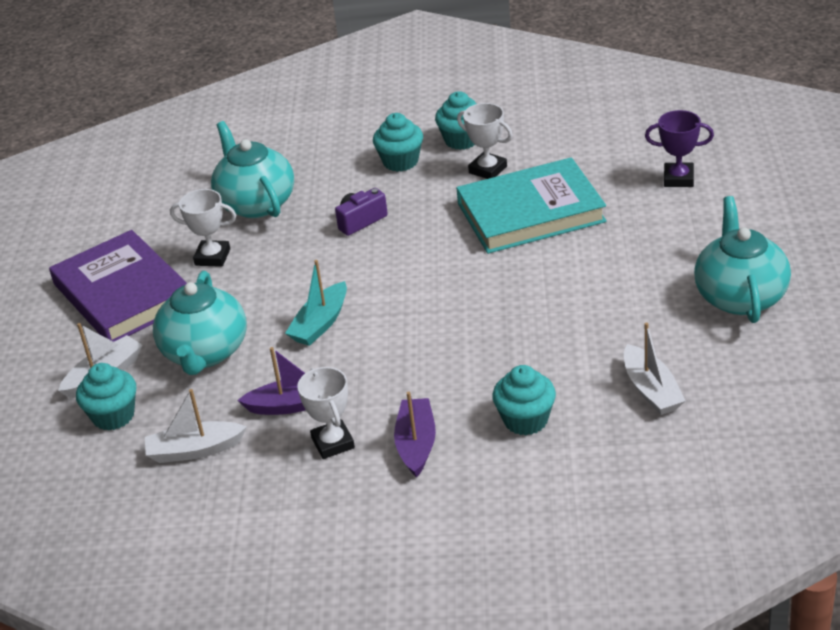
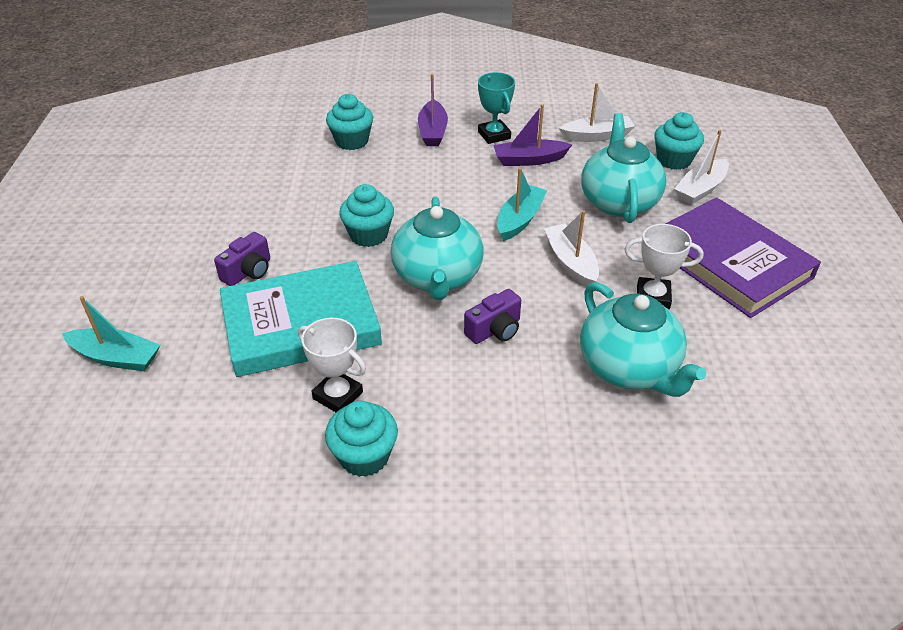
camera: 175 degrees right, 5 degrees up
white trophy [297,367,355,459] -> turquoise trophy [478,72,515,144]
turquoise cupcake [373,113,423,172] -> turquoise cupcake moved to [339,184,394,247]
white boat [624,323,685,415] -> white boat moved to [544,210,599,287]
purple trophy [645,110,714,187] -> turquoise boat [62,296,160,371]
turquoise teapot [694,196,791,323] -> turquoise teapot moved to [391,197,484,300]
none -> purple camera [214,232,270,286]

